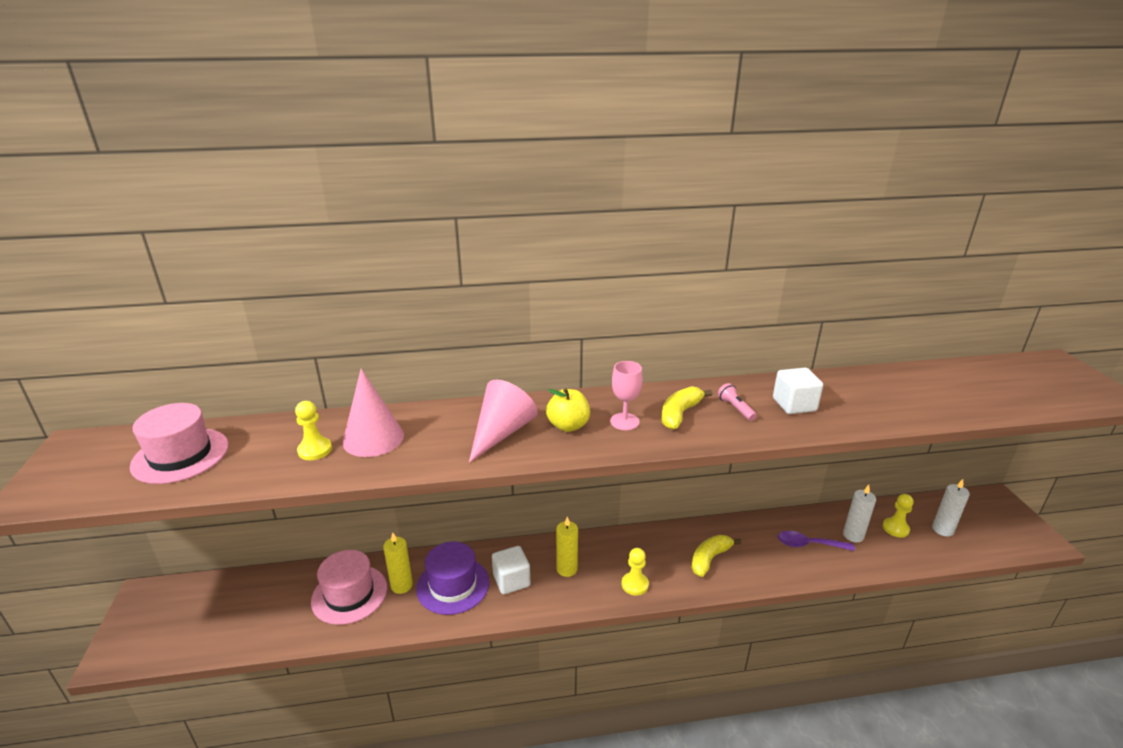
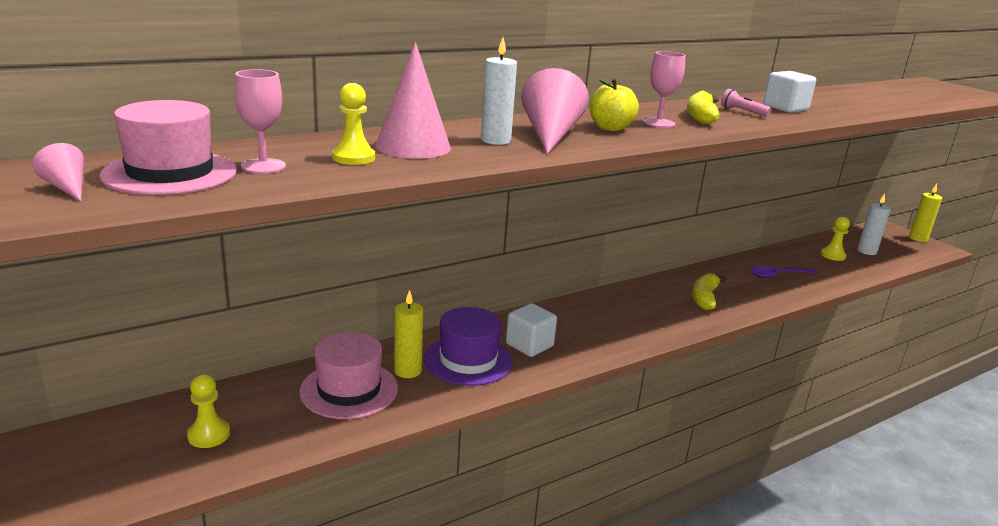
camera: 25 degrees left, 5 degrees down
yellow candle [556,517,578,577] -> yellow candle moved to [909,184,942,242]
yellow pawn [622,548,649,596] -> yellow pawn moved to [187,374,230,448]
white candle [843,485,876,542] -> white candle moved to [481,38,517,145]
none -> pink cone [32,143,84,201]
none -> pink goblet [235,69,286,174]

